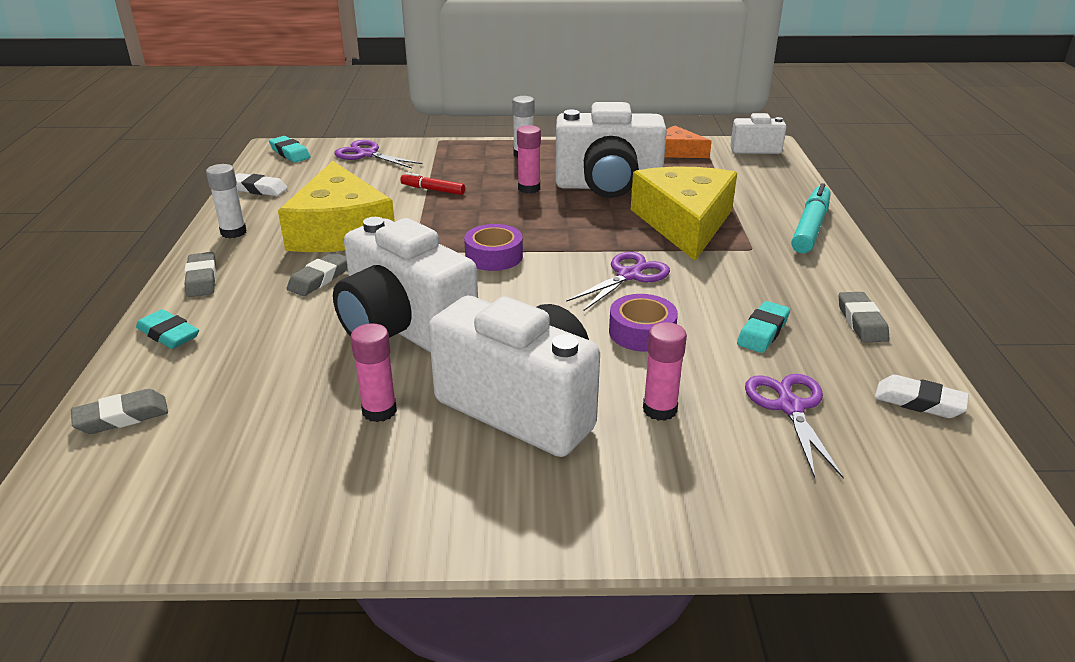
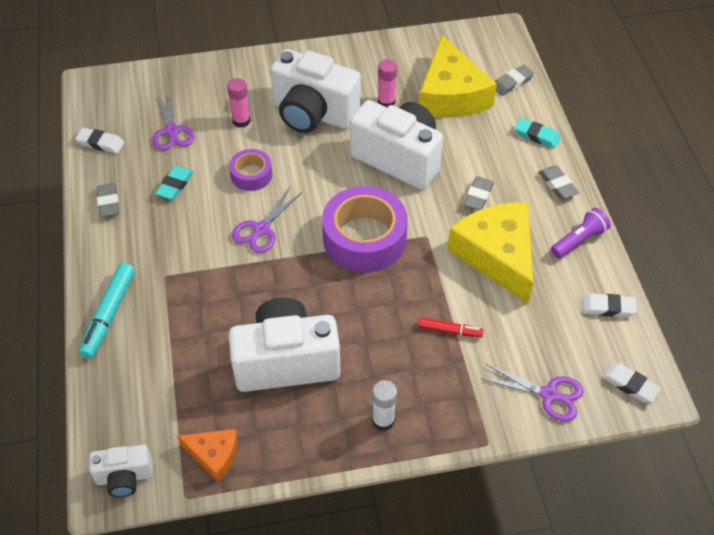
camera: 170 degrees right, 20 degrees up
white glue stick [206,164,247,238] -> purple flashlight [551,208,611,258]
turquoise eraser [269,136,311,163] -> white eraser [602,363,661,403]
purple tape [464,224,523,271] -> purple tape [322,186,408,272], size x1.91
pink glue stick [517,125,541,193] -> none
yellow cheese [631,167,737,261] -> yellow cheese moved to [419,35,497,118]

